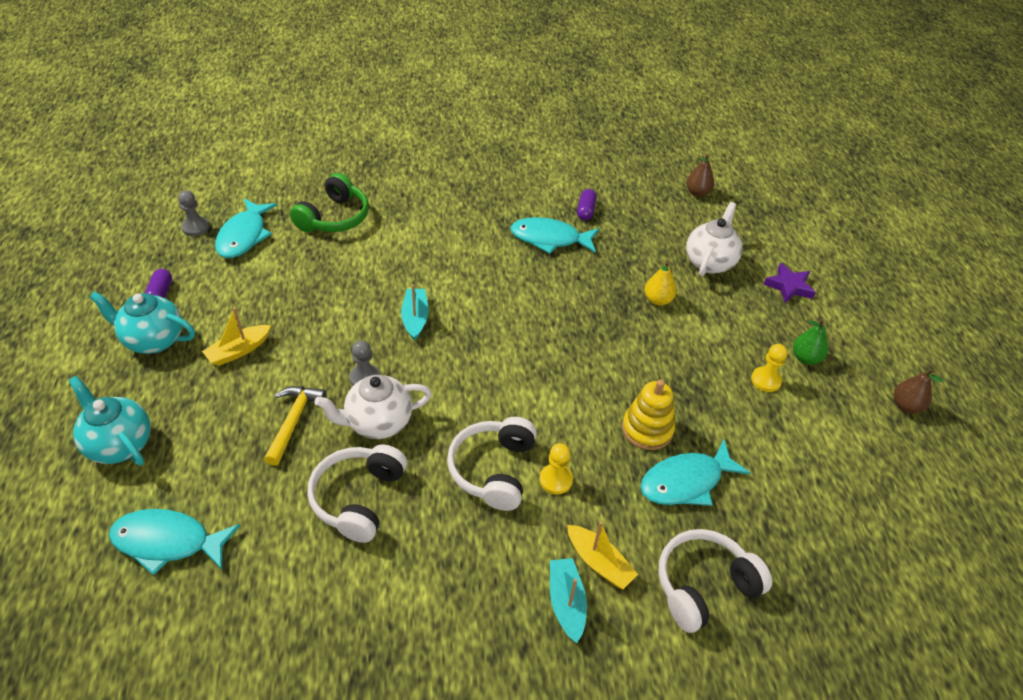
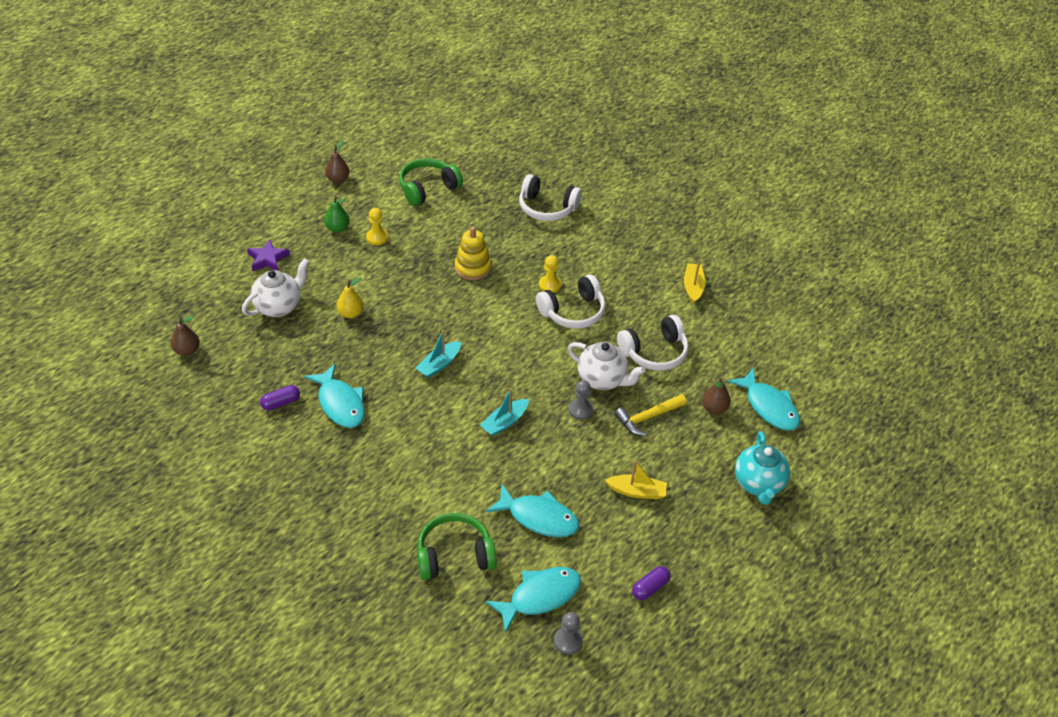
camera: 130 degrees left, 0 degrees up
turquoise teapot [89,291,195,354] -> none
turquoise boat [550,558,587,643] -> turquoise boat moved to [416,330,461,378]
yellow boat [567,521,638,589] -> yellow boat moved to [684,260,705,304]
turquoise fish [641,440,750,506] -> turquoise fish moved to [486,484,579,537]
white teapot [686,202,743,277] -> white teapot turned 150 degrees clockwise [242,258,309,317]
none -> green headphones [399,158,463,206]
none -> brown pear [702,378,731,414]

